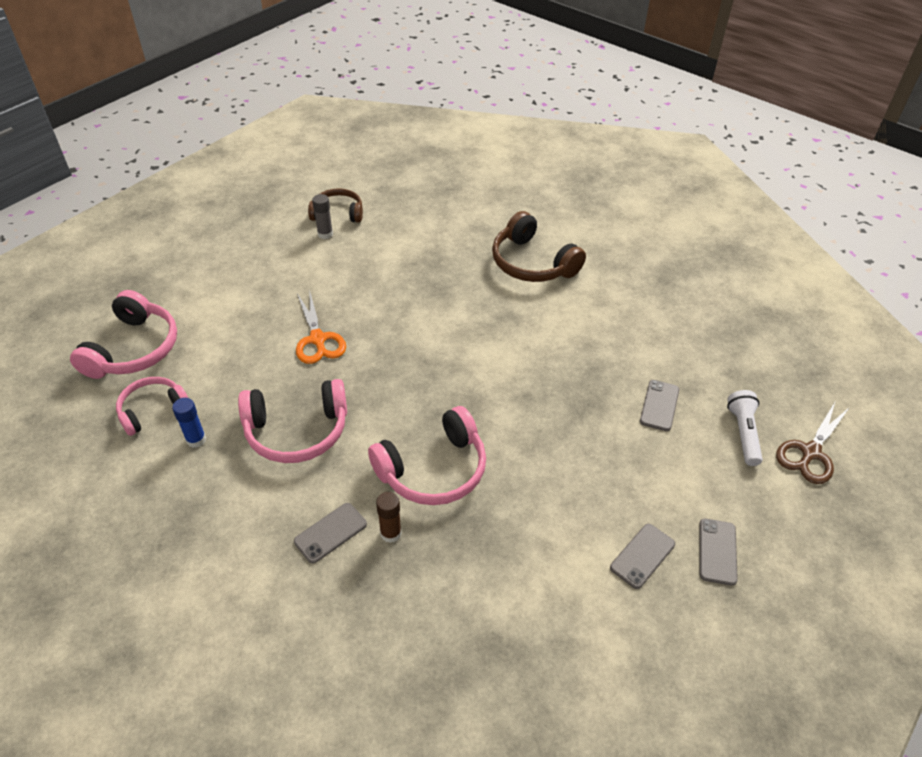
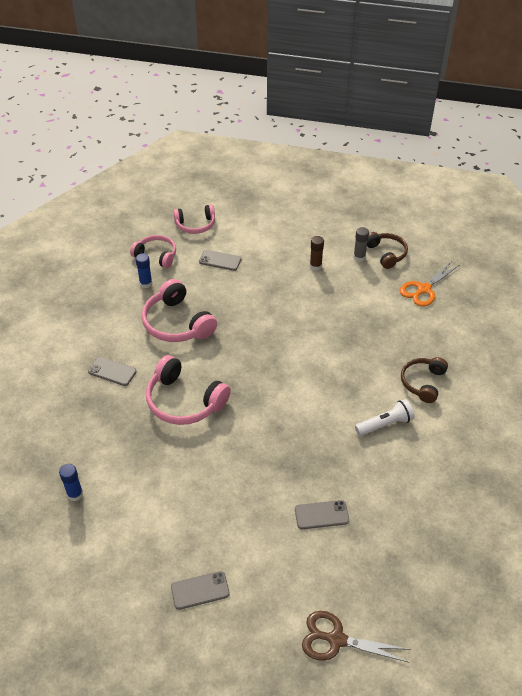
camera: 65 degrees right, 0 degrees up
pink headphones [70,290,177,379] -> pink headphones [173,204,215,234], size x0.64
orange scissors [296,293,346,364] -> orange scissors moved to [400,262,459,306]
brown glue stick [376,492,402,543] -> brown glue stick moved to [310,236,324,271]
brown headphones [492,211,586,282] -> brown headphones [401,357,448,403], size x0.64
grey phone [610,524,675,589] -> grey phone moved to [199,250,242,271]
white flashlight [727,390,763,466] -> white flashlight moved to [355,399,414,436]
none -> blue glue stick [59,464,83,501]

